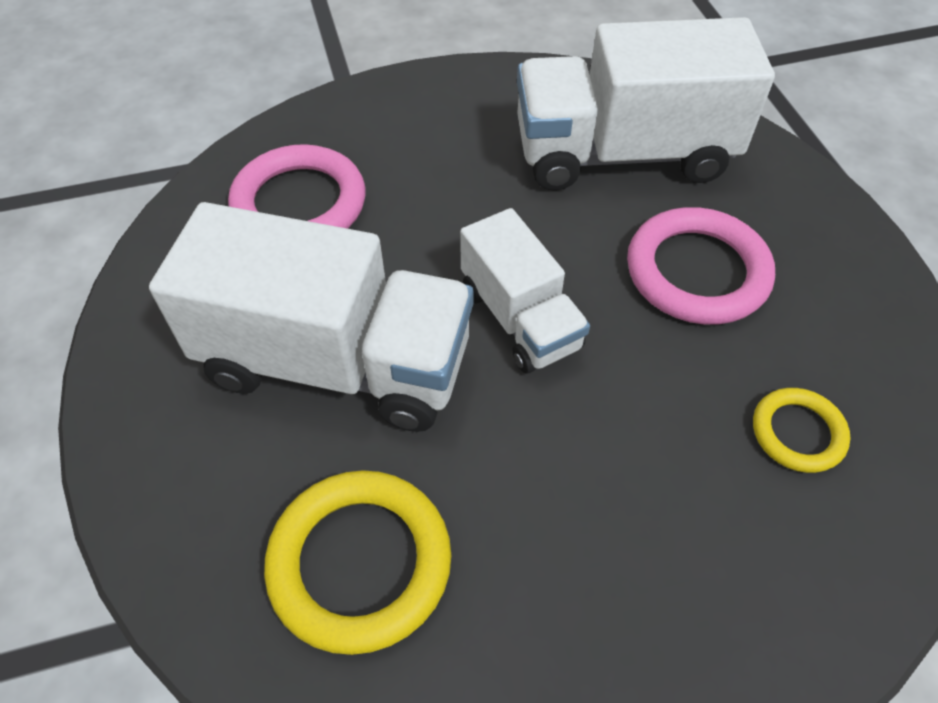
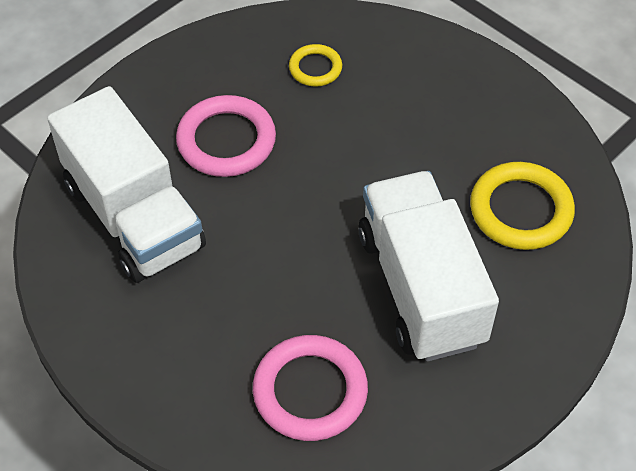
camera: 120 degrees left, 0 degrees up
white truck [460,208,590,373] -> none

